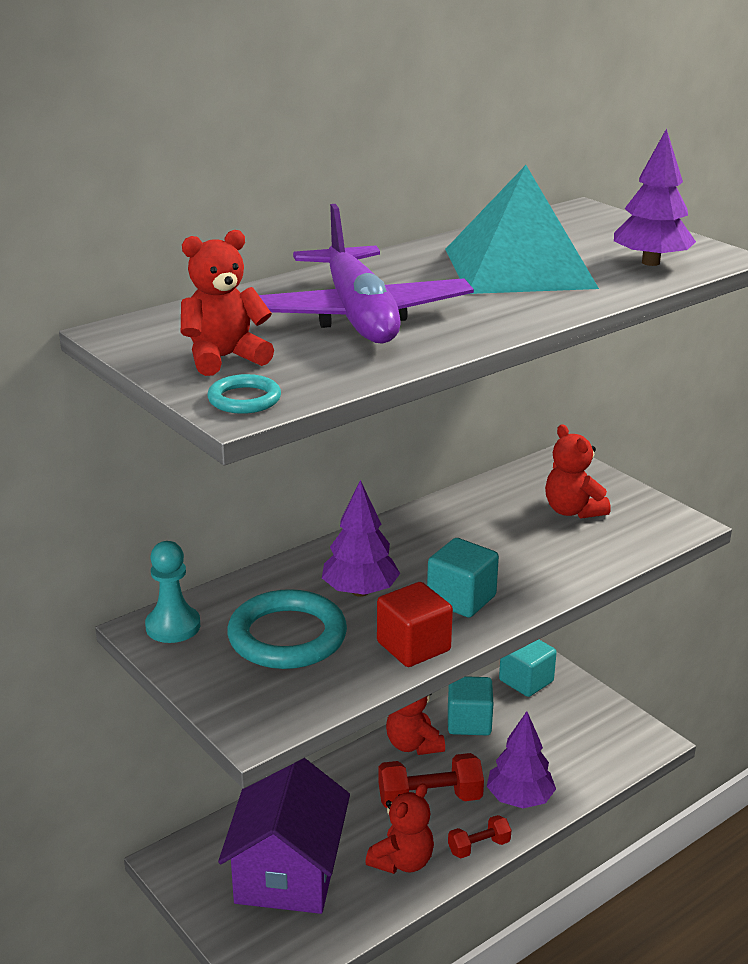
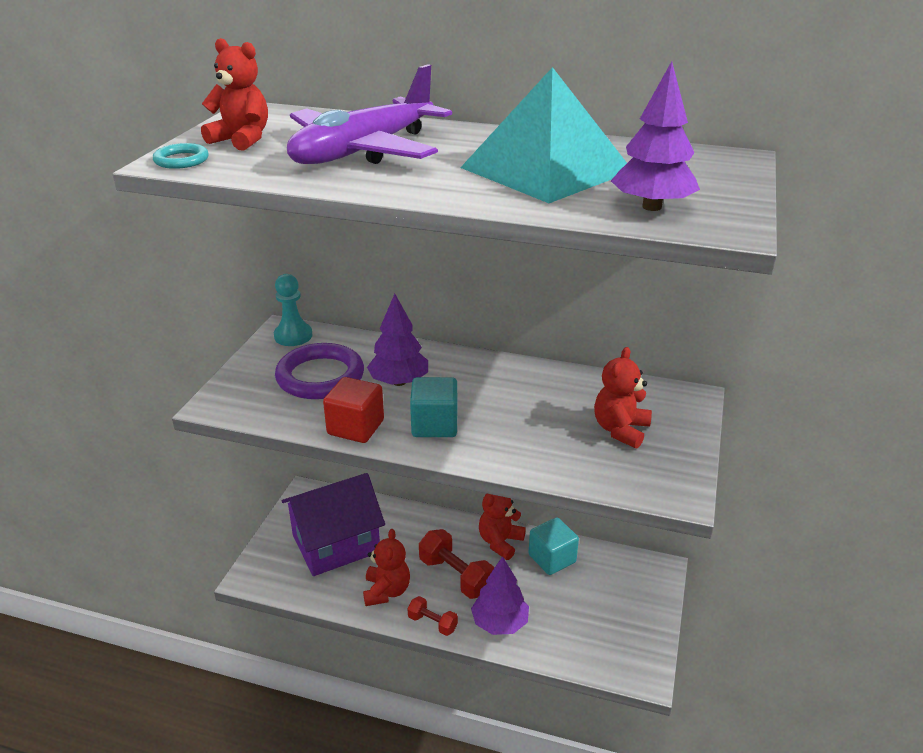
camera: 55 degrees right, 5 degrees up
turquoise ring [227,589,347,669] -> purple ring [275,343,364,399]
red teddy bear [365,783,434,874] -> red teddy bear turned 90 degrees counterclockwise [363,529,410,606]
turquoise cube [499,639,557,697] -> none

